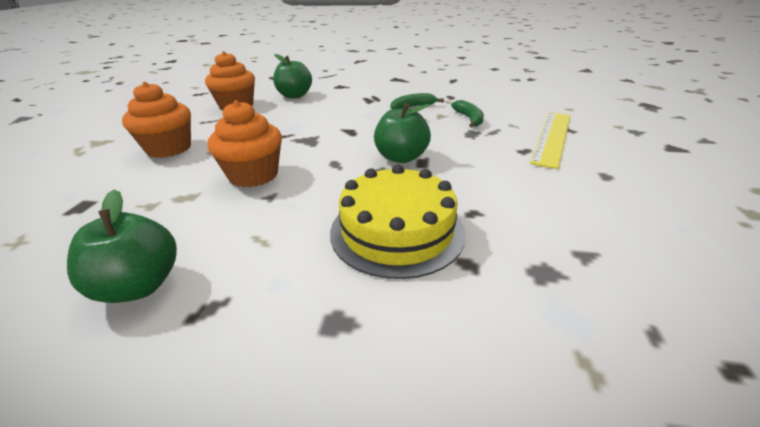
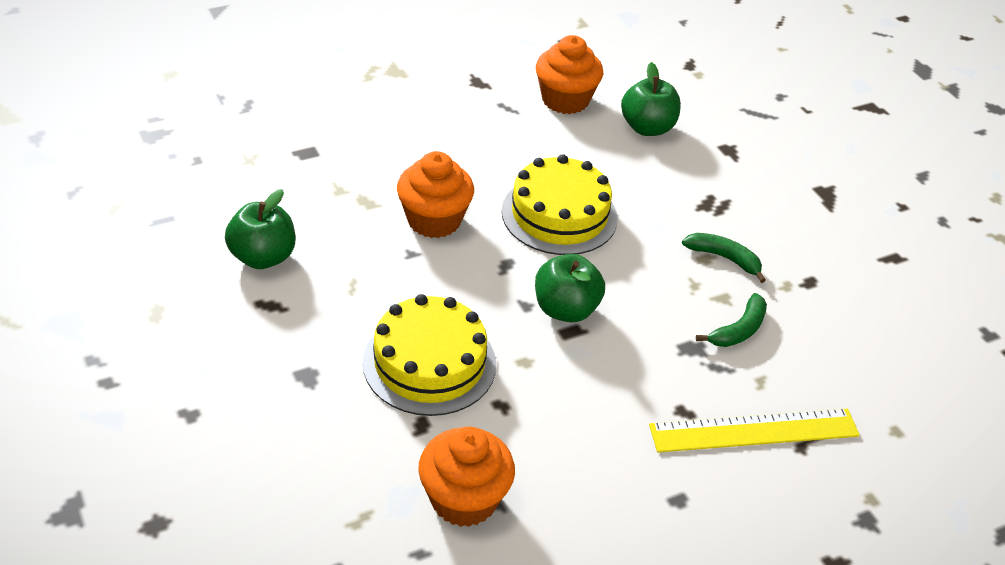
camera: 50 degrees right, 10 degrees up
orange cupcake [122,82,191,158] -> orange cupcake moved to [418,426,515,527]
none -> yellow cake [502,154,618,255]

